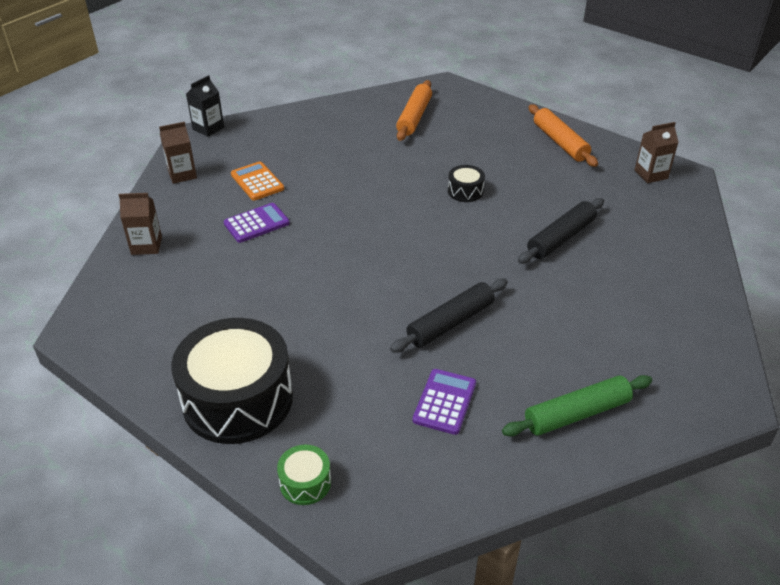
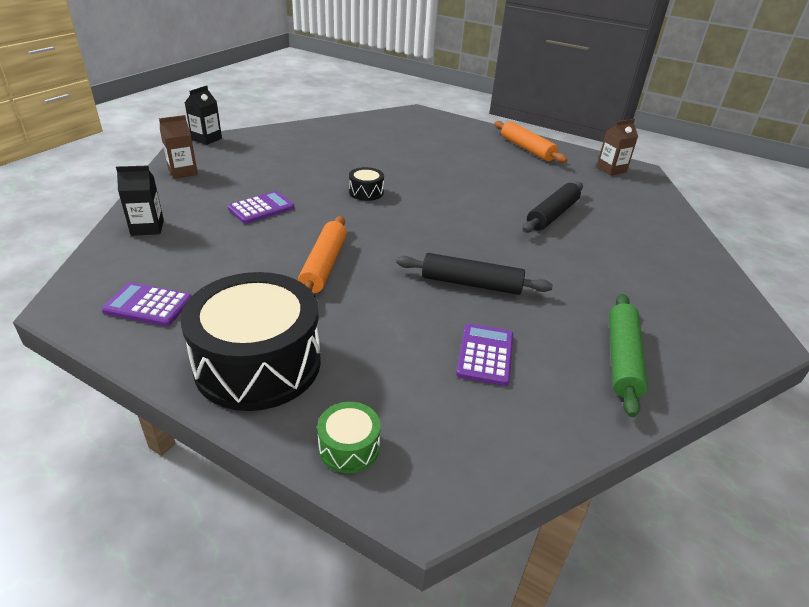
camera: 10 degrees left, 5 degrees down
brown carton [119,193,162,255] -> black carton [116,166,164,236]
orange calculator [231,161,284,200] -> none
black rolling pin [390,279,508,353] -> black rolling pin turned 60 degrees clockwise [396,253,553,295]
orange rolling pin [396,80,432,141] -> orange rolling pin moved to [298,216,347,293]
black drum [448,165,485,202] -> black drum moved to [349,167,384,201]
green rolling pin [502,375,652,437] -> green rolling pin turned 45 degrees counterclockwise [609,294,648,417]
none -> purple calculator [101,282,192,326]

